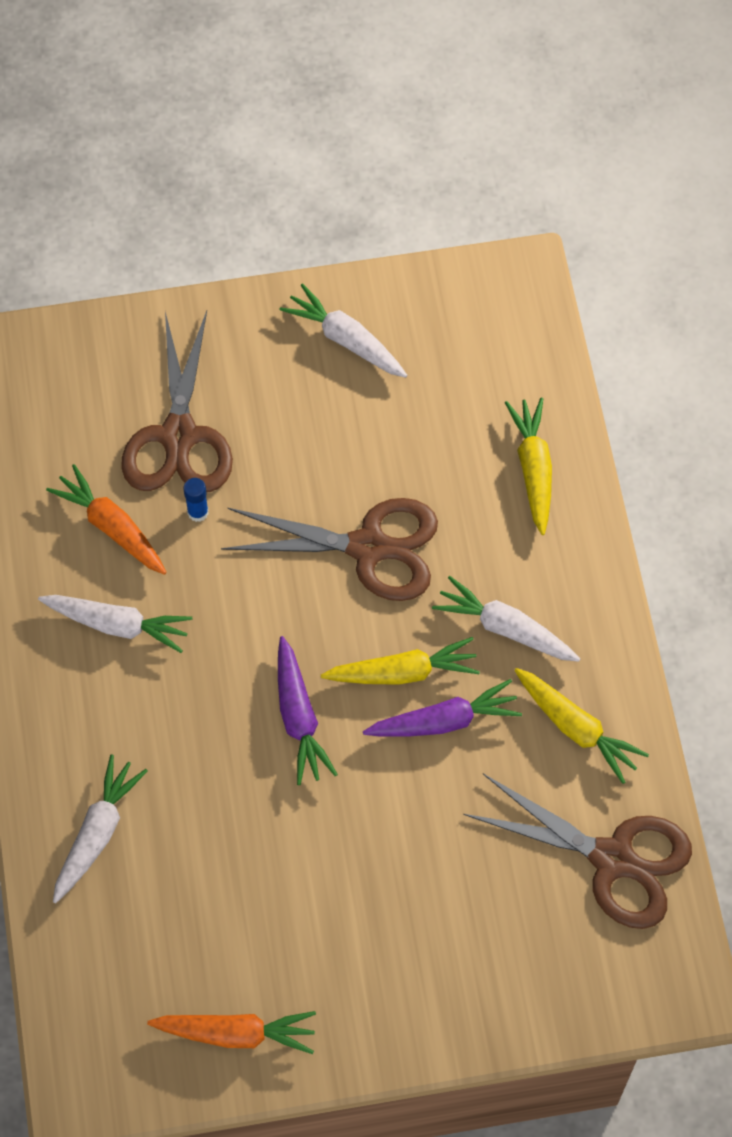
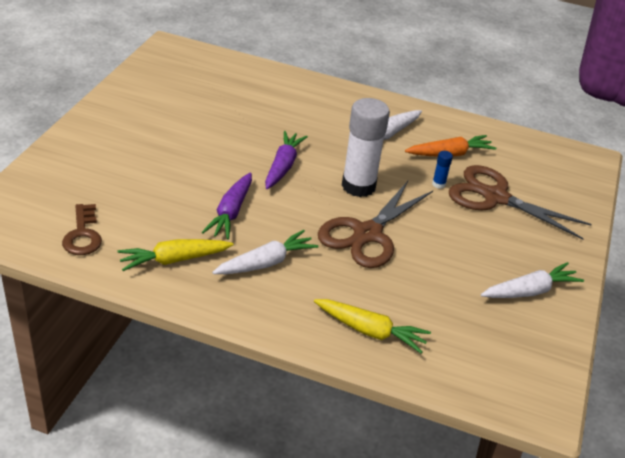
camera: 115 degrees right, 25 degrees down
white carrot [53,754,148,903] -> none
orange carrot [147,1011,316,1054] -> none
purple carrot [278,636,338,785] -> purple carrot turned 90 degrees clockwise [265,131,308,189]
yellow carrot [321,637,480,685] -> none
brown scissors [463,774,692,929] -> brown key [62,204,102,255]
none -> white glue stick [342,98,390,197]

